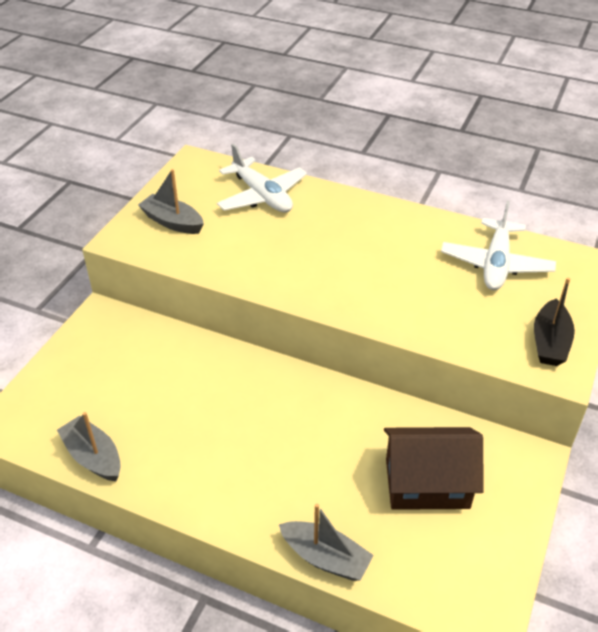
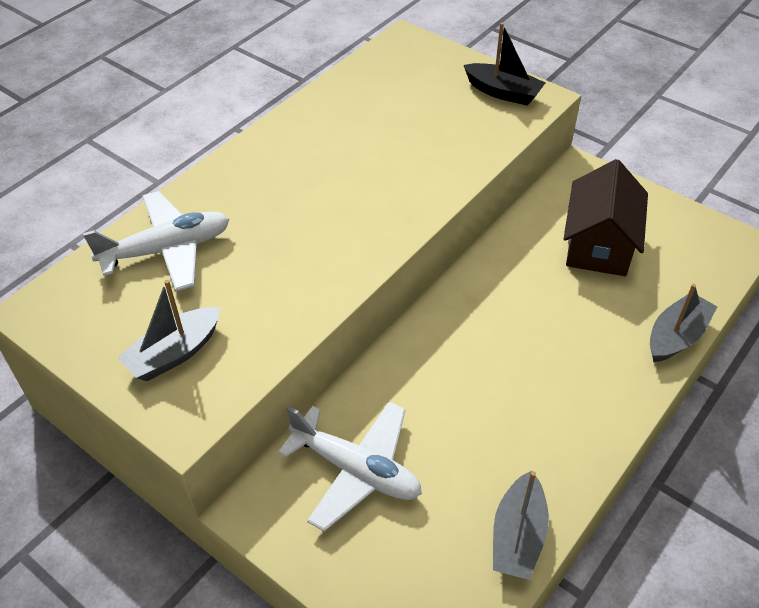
camera: 75 degrees left, 5 degrees up
grey boat [57,412,121,481] -> grey boat turned 45 degrees counterclockwise [493,471,549,580]
white plane [441,201,556,290] -> white plane moved to [278,402,422,532]

